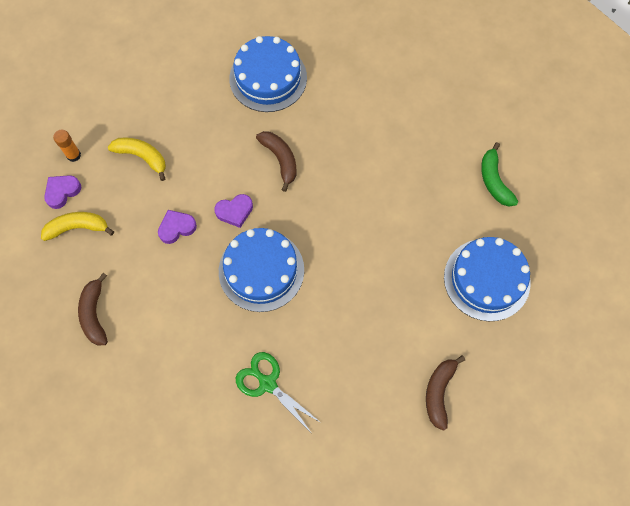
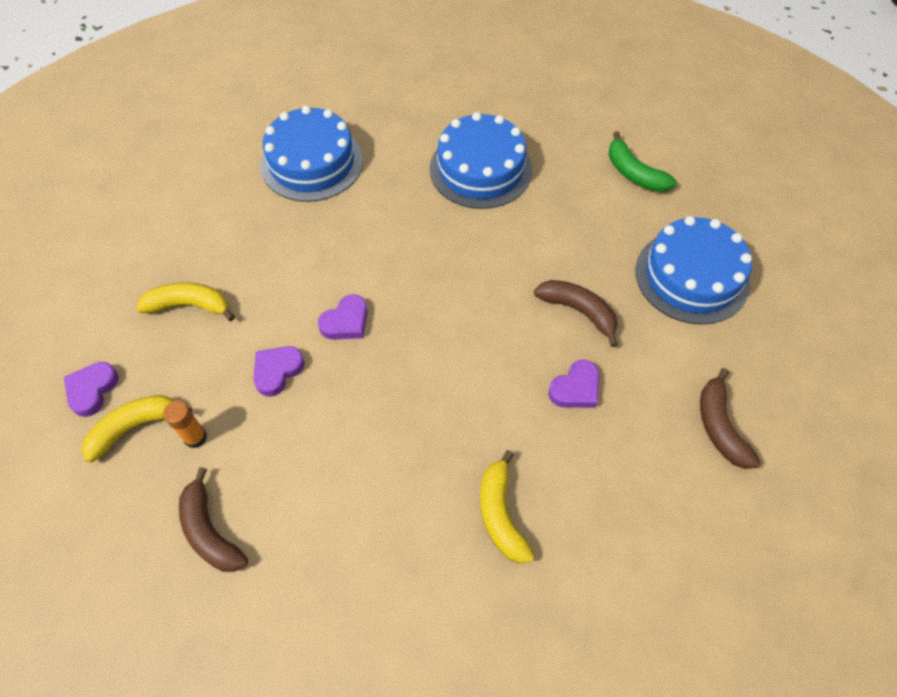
camera: 25 degrees left, 10 degrees down
orange glue stick [53,130,81,162] -> orange glue stick moved to [163,401,207,448]
blue cake [219,228,304,312] -> blue cake moved to [430,112,532,209]
green scissors [236,352,321,432] -> yellow banana [480,450,535,563]
brown banana [256,131,296,192] -> brown banana moved to [534,280,618,347]
none -> purple heart [548,360,599,408]

